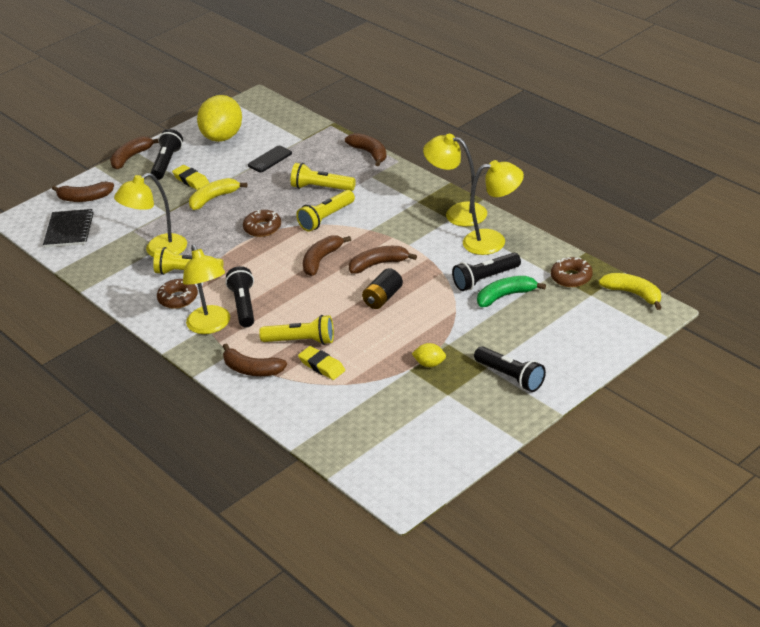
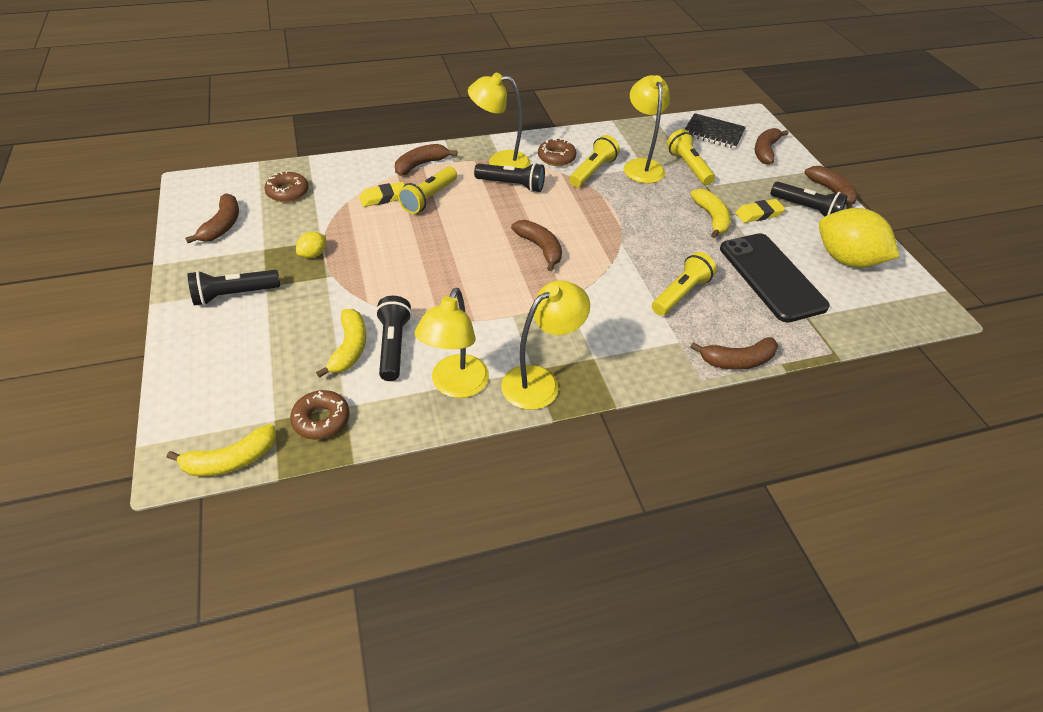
camera: 110 degrees right, 10 degrees up
brown donut [243,210,281,237] -> brown donut moved to [265,171,309,202]
black phone [248,146,292,172] -> black phone [720,233,830,323], size x2.09
yellow flashlight [296,190,355,232] -> yellow flashlight moved to [667,129,715,185]
brown banana [348,246,417,273] -> brown banana moved to [185,193,239,243]
black battery [362,268,403,309] -> none
green banana [477,276,546,307] -> yellow banana [316,309,366,378]

